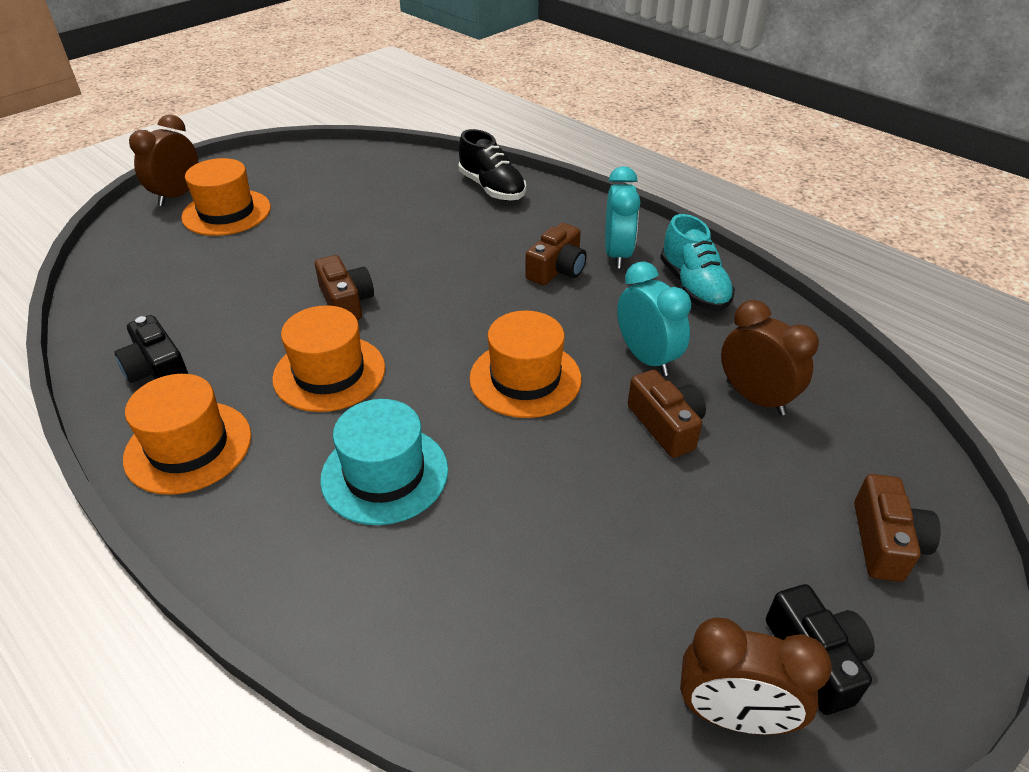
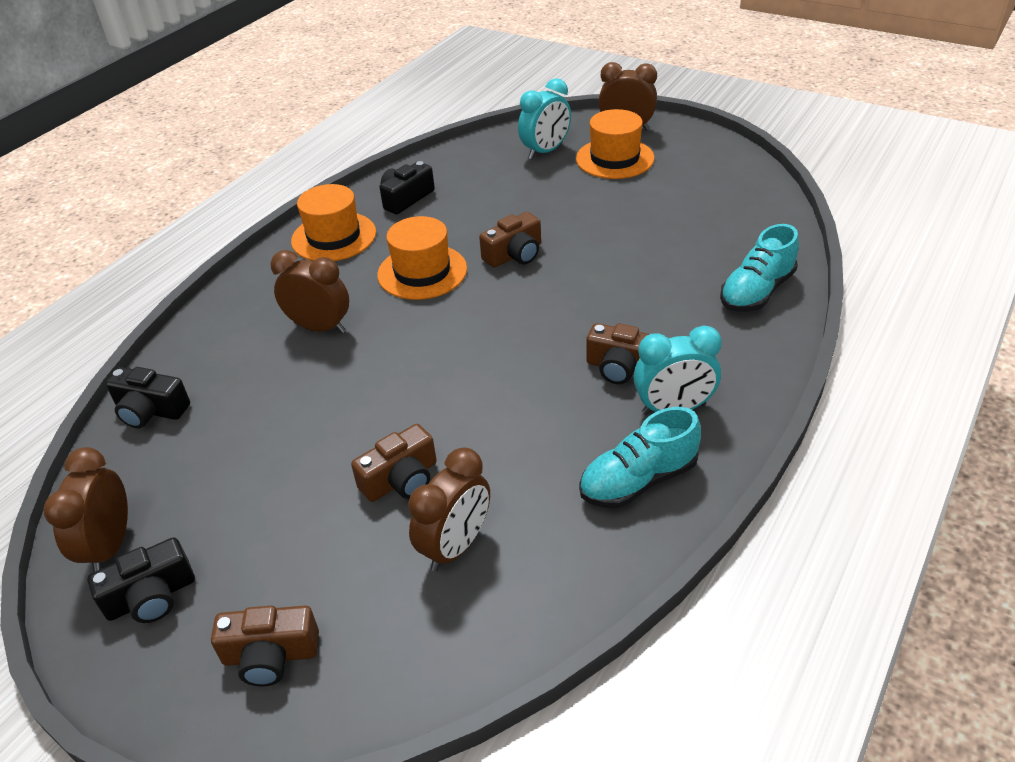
camera: 80 degrees right, 0 degrees up
turquoise hat [320,399,448,525] -> brown clock [270,250,349,334]
black shoe [459,129,526,201] -> turquoise shoe [720,224,799,312]
orange hat [469,310,581,418] -> none
turquoise clock [617,262,691,376] -> turquoise clock moved to [518,78,571,159]
none -> black camera [106,367,190,428]

